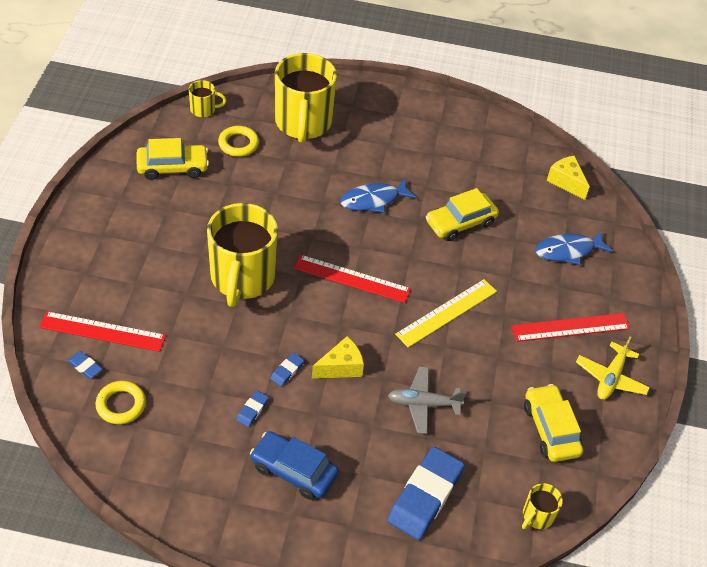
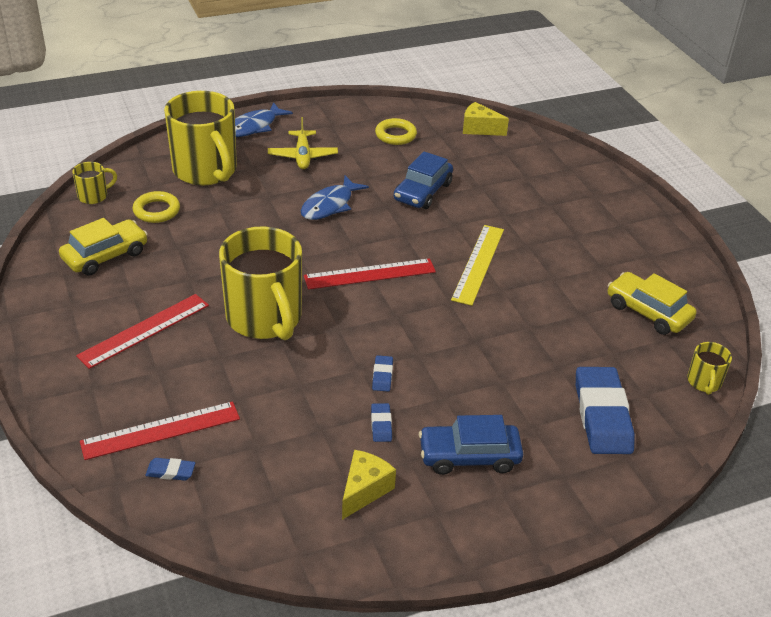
camera: 30 degrees left, 10 degrees down
yellow ring [95,381,146,424] -> yellow ring moved to [375,118,417,145]
yellow cheese [312,336,364,379] -> yellow cheese moved to [342,450,396,520]
grey plane [388,367,466,434] -> none
yellow car [426,188,499,241] -> blue car [394,151,453,209]
red ruler [511,313,630,342] -> red ruler moved to [76,294,209,369]
blue fish [535,230,613,265] -> blue fish moved to [235,102,293,137]
yellow plane [576,337,650,400] -> yellow plane moved to [268,117,338,169]

